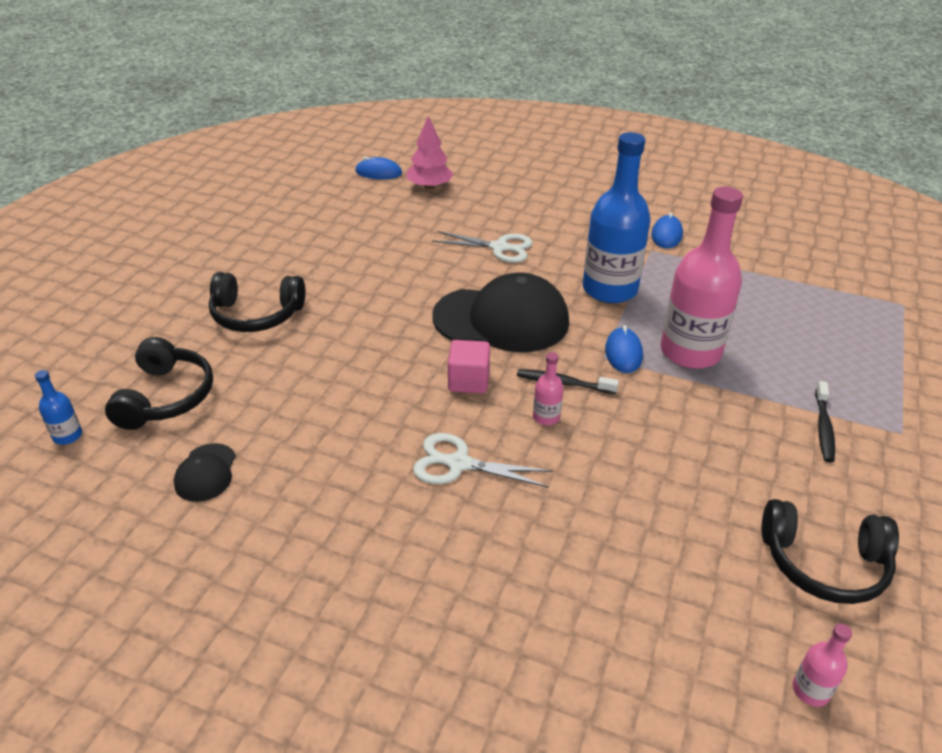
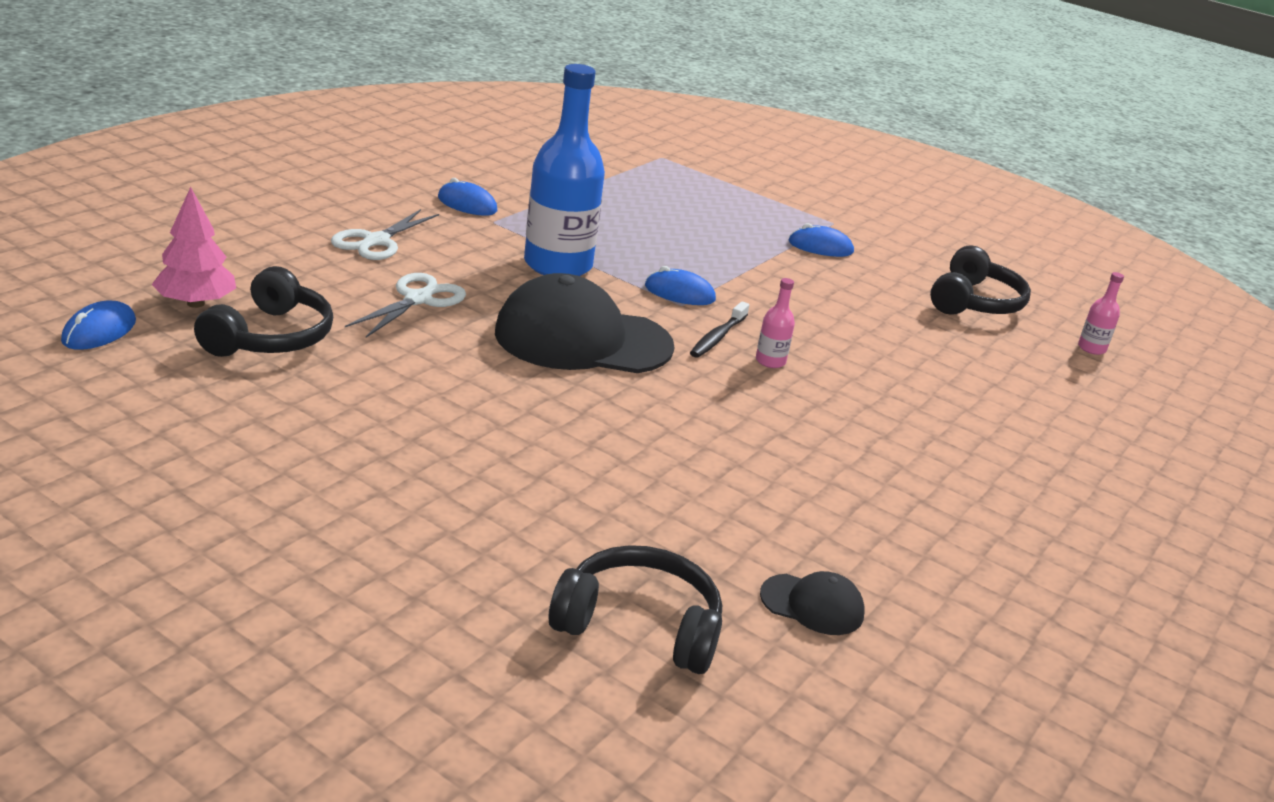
camera: 80 degrees left, 10 degrees down
blue bottle [35,370,82,445] -> none
black headphones [209,272,305,332] -> black headphones moved to [194,266,333,357]
white scissors [413,433,553,488] -> white scissors moved to [331,209,439,260]
black cap [432,272,569,352] -> black cap turned 105 degrees counterclockwise [495,273,675,373]
pink cube [448,340,490,394] -> none
pink bottle [661,187,743,369] -> none
black toothbrush [815,381,835,463] -> blue mouse [789,223,854,257]

